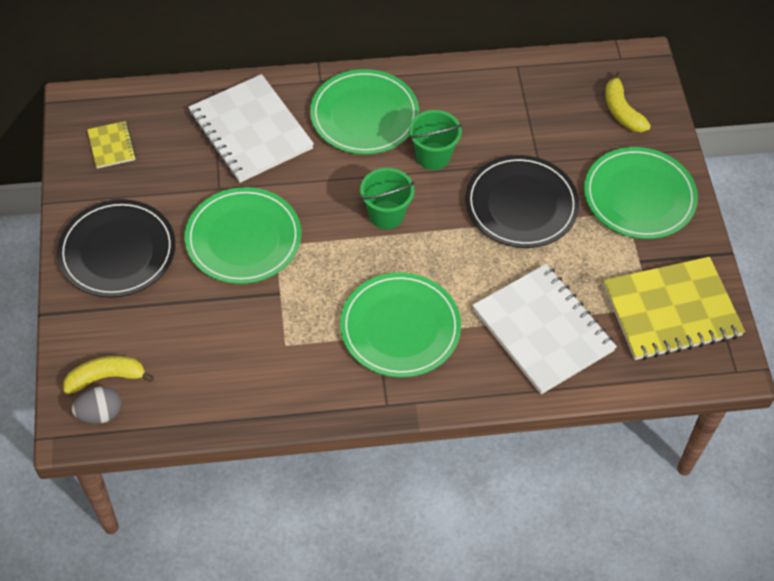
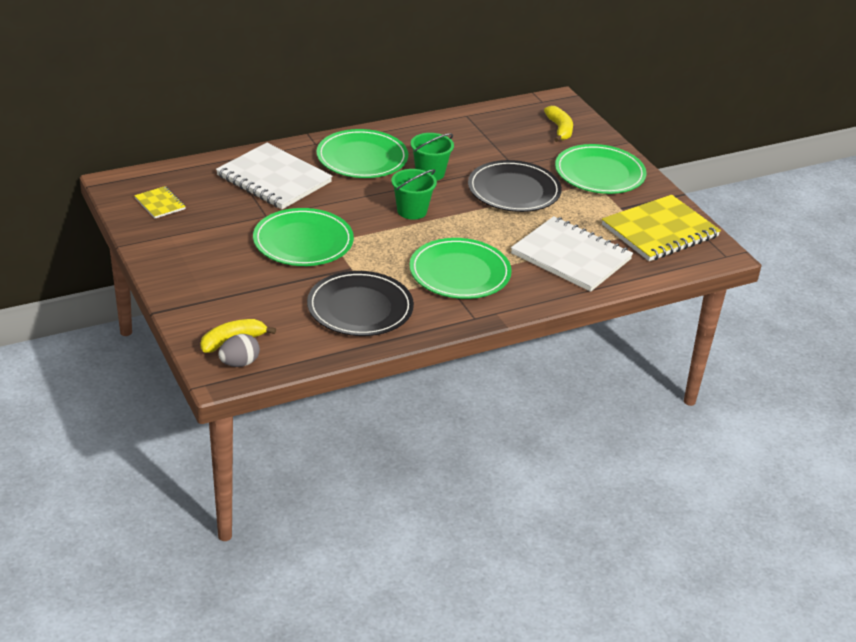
camera: 20 degrees left, 20 degrees down
black plate [57,199,176,298] -> black plate moved to [307,271,414,336]
yellow banana [605,72,651,132] -> yellow banana turned 150 degrees counterclockwise [544,106,573,142]

